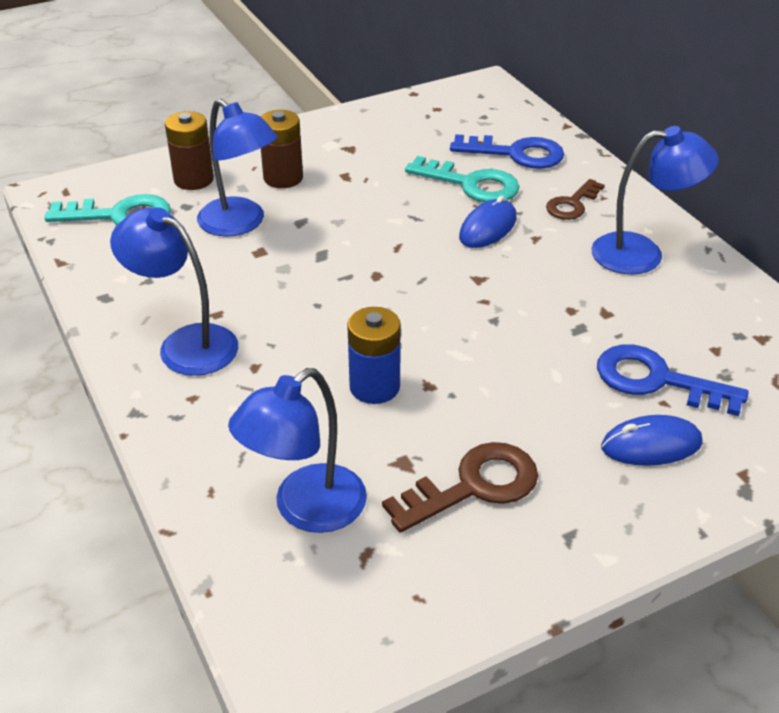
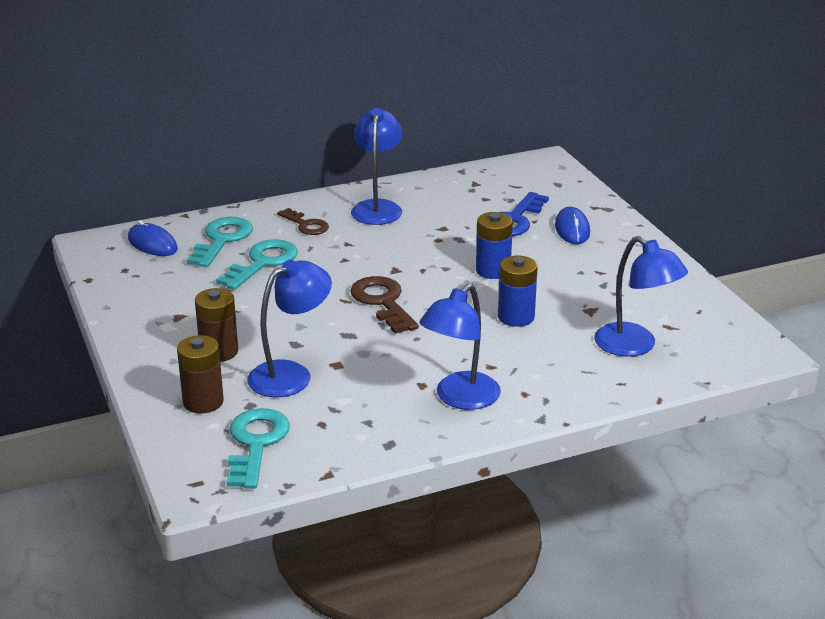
camera: 85 degrees left, 10 degrees down
brown key [382,442,538,533] -> brown key moved to [350,276,419,334]
blue key [450,134,564,169] -> turquoise key [187,217,253,267]
blue mouse [459,196,517,248] -> blue mouse moved to [128,220,178,256]
none -> blue battery [476,212,513,279]

